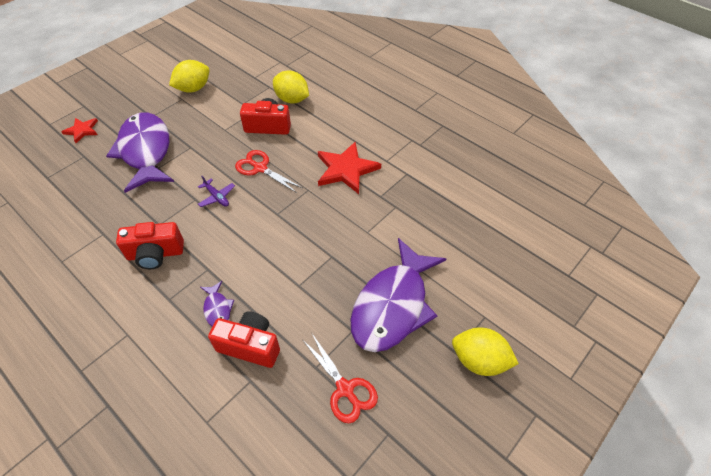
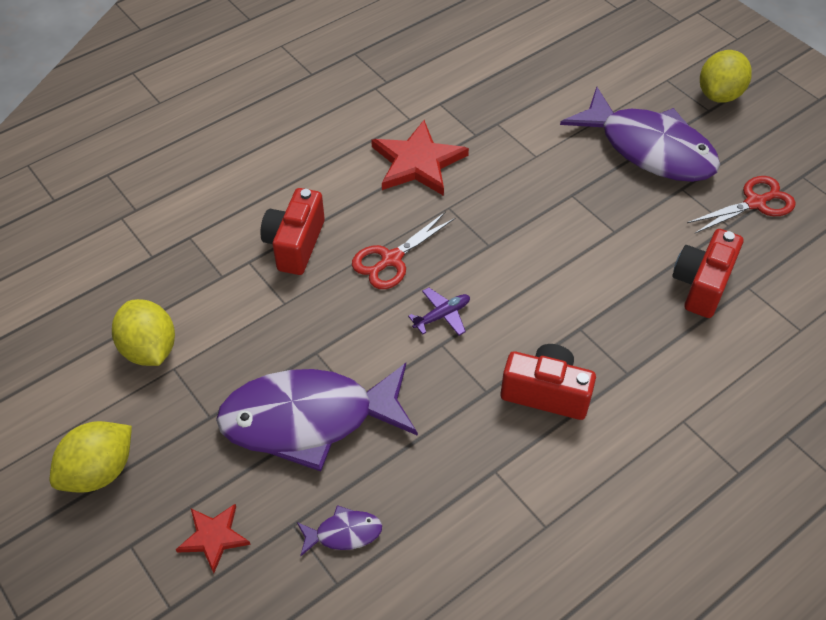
camera: 80 degrees left, 0 degrees up
red camera [116,222,184,269] -> red camera turned 75 degrees counterclockwise [501,344,596,420]
purple fish [200,281,234,327] -> purple fish moved to [297,505,382,556]
yellow lemon [273,70,309,104] -> yellow lemon moved to [50,421,132,493]

